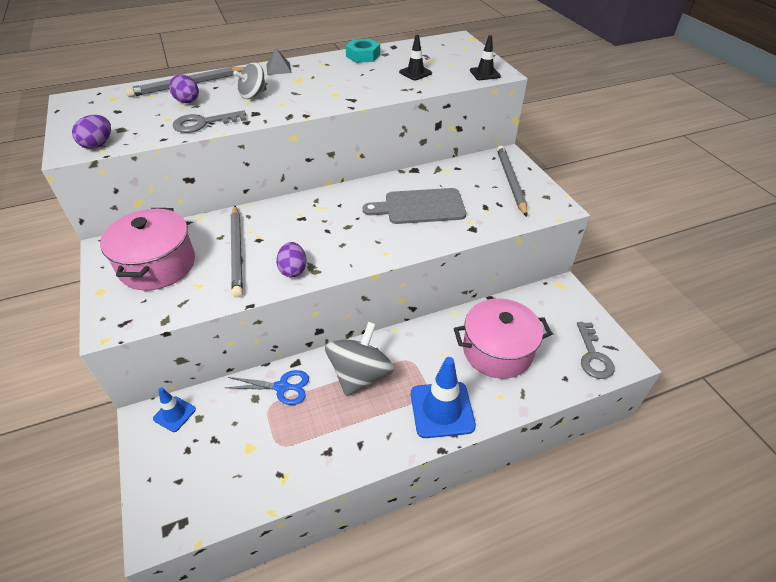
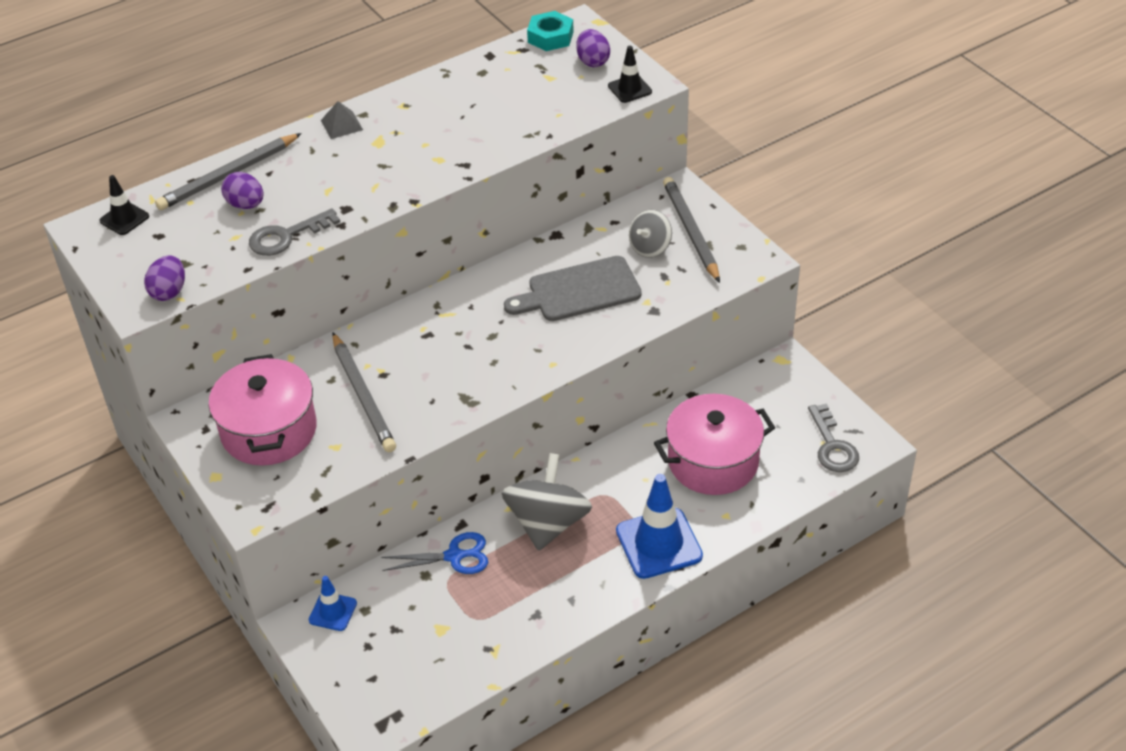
camera: 10 degrees left, 0 degrees up
grey spinning top [234,62,267,99] -> grey spinning top moved to [629,210,672,258]
purple egg [276,242,306,278] -> purple egg moved to [576,29,610,67]
turquoise nut [346,39,380,63] -> turquoise nut moved to [527,11,574,51]
black traffic cone [399,35,432,80] -> black traffic cone moved to [99,175,149,235]

